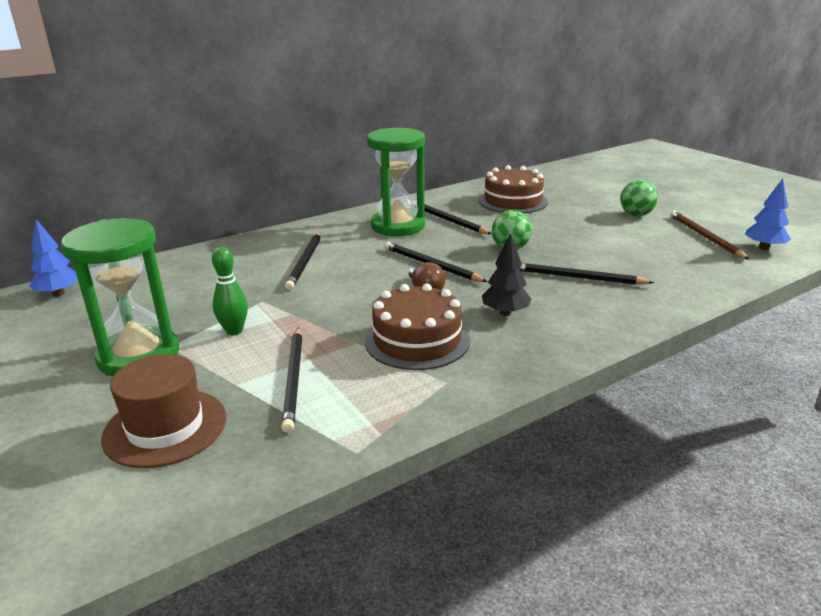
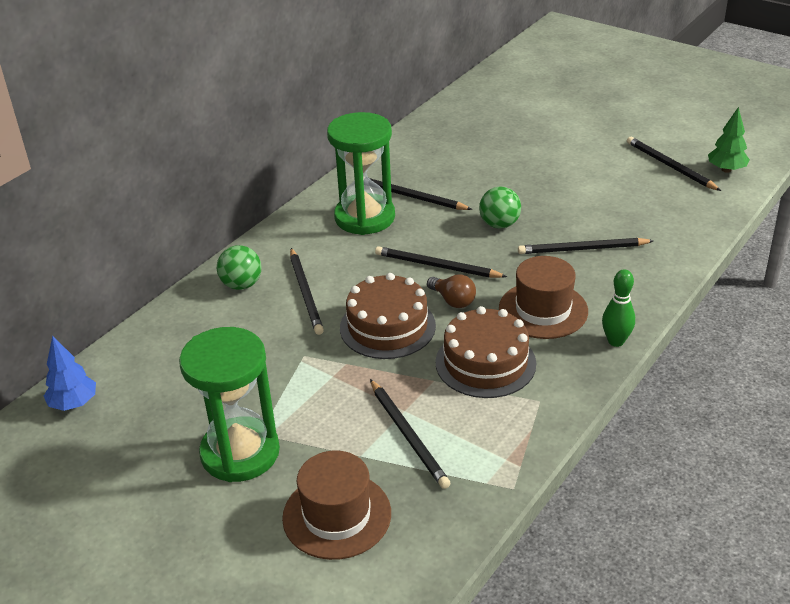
camera: 20 degrees left, 10 degrees up
green bowling pin [212,247,248,335] -> green bowling pin moved to [602,269,635,347]
brown cake [479,165,548,213] -> brown cake moved to [340,273,436,359]
black tree [482,233,531,316] -> brown hat [499,256,588,339]
green ball [620,180,658,216] -> green ball moved to [217,245,262,290]
brown pencil [670,211,750,260] -> black pencil [627,137,721,191]
blue tree [745,178,791,250] -> green tree [708,107,750,173]

